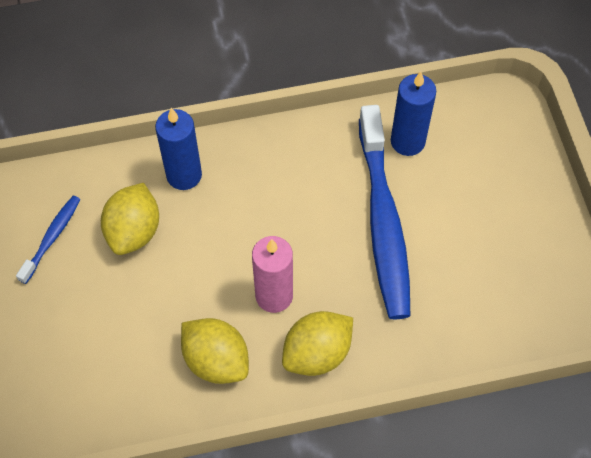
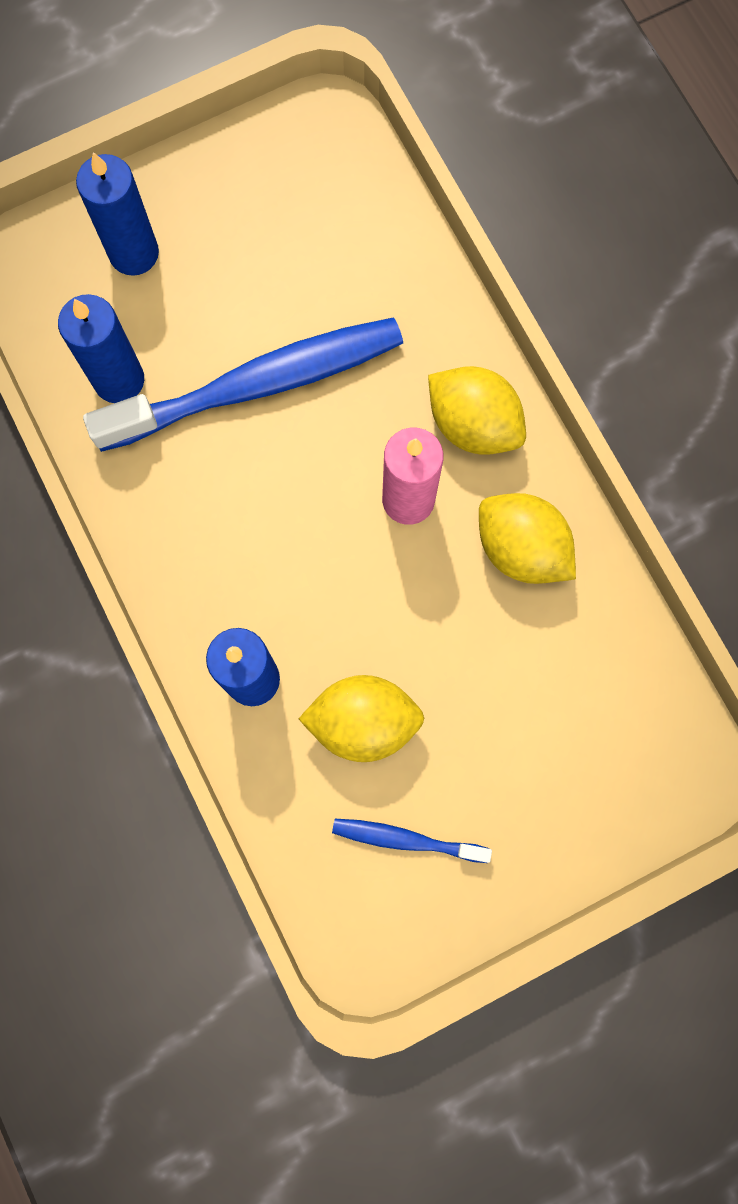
camera: 105 degrees left, 15 degrees up
yellow lemon [181,318,249,384] -> yellow lemon turned 75 degrees counterclockwise [479,493,576,584]
none -> blue candle [76,152,159,276]

